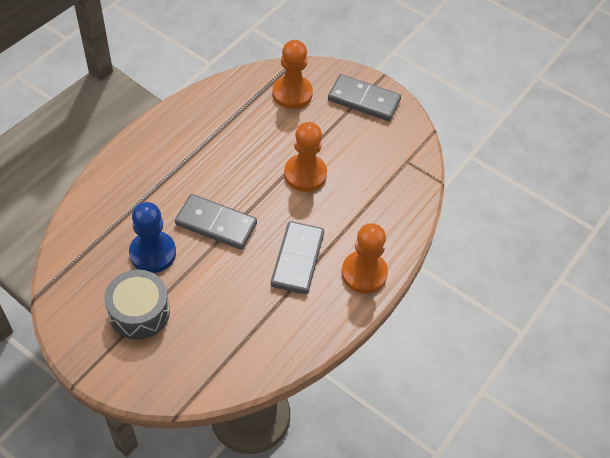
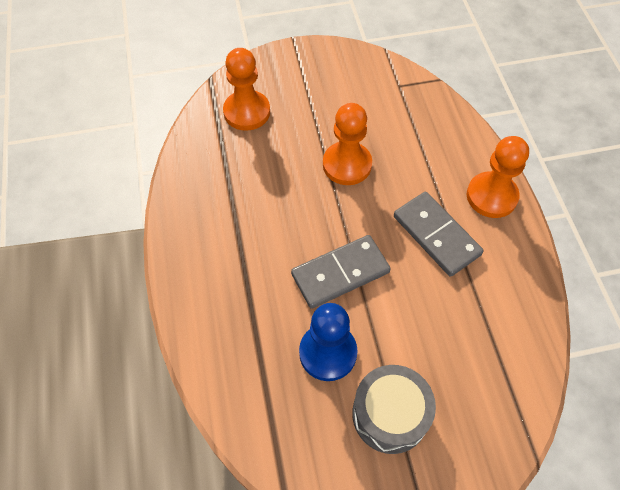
camera: 45 degrees left, 5 degrees up
grey domino [328,74,401,121] -> none

